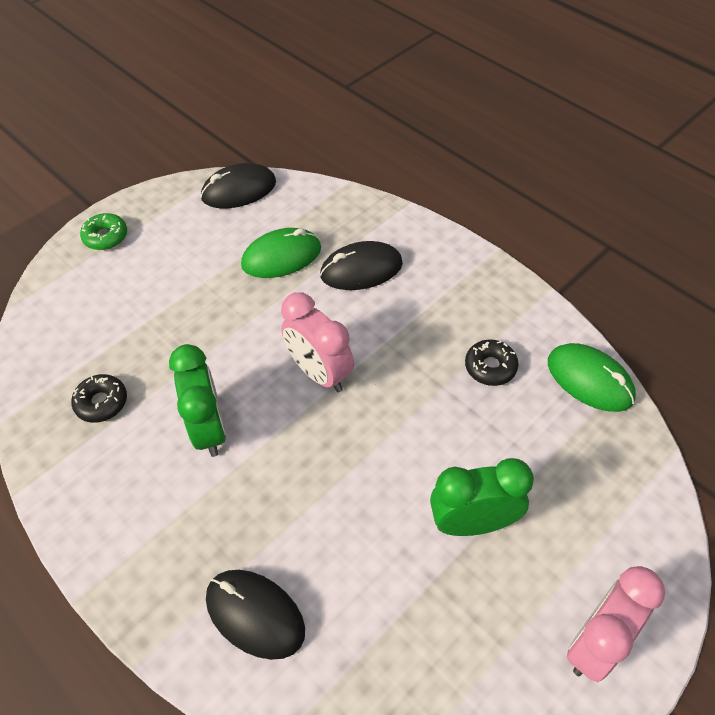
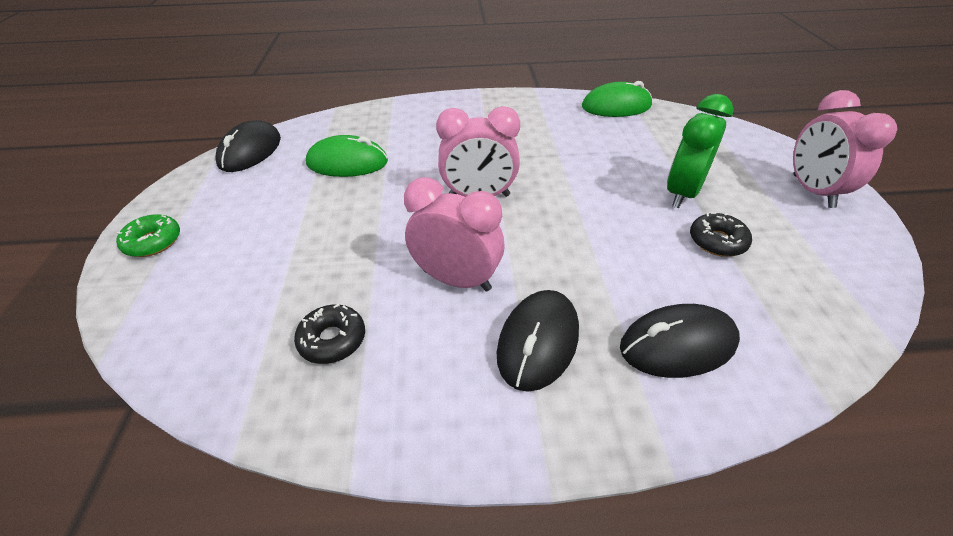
camera: 50 degrees left, 10 degrees down
green clock [169,344,226,457] -> pink clock [404,177,505,292]
green mouse [241,228,321,278] -> green mouse turned 75 degrees clockwise [306,135,388,177]
black mouse [320,241,403,290] -> black mouse moved to [497,290,579,392]
black donut [465,339,519,386] -> black donut moved to [690,212,752,257]

